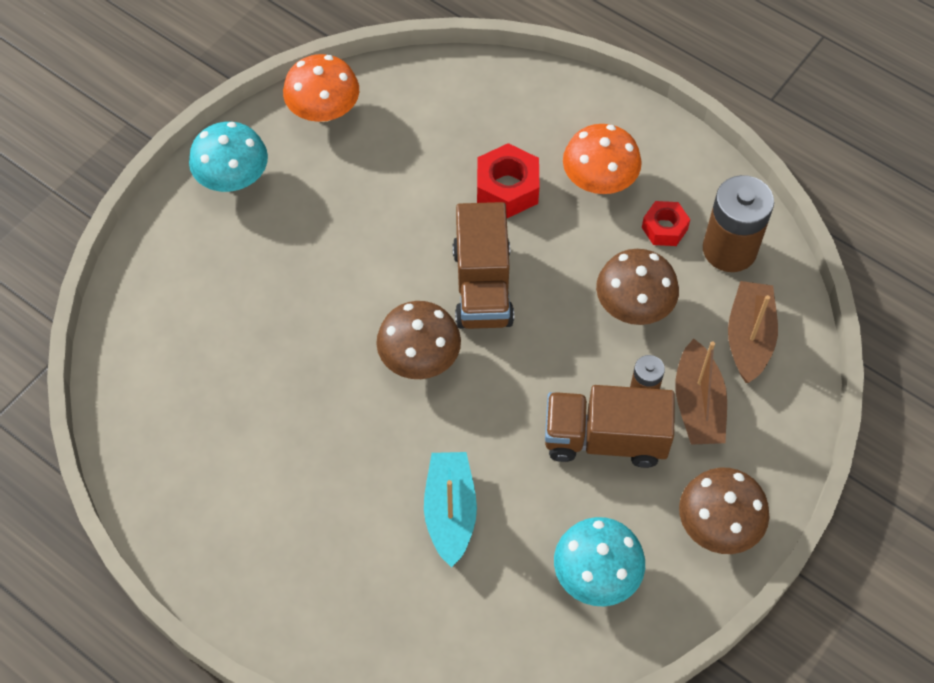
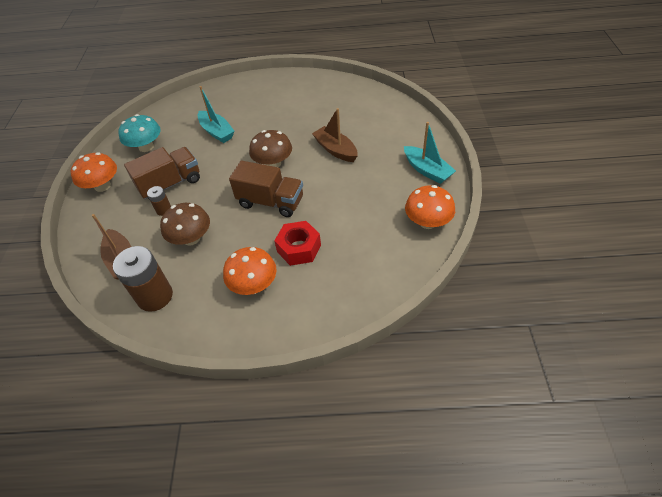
camera: 145 degrees right, 10 degrees down
turquoise mushroom [189,122,268,192] -> turquoise boat [404,122,456,184]
brown truck [453,202,514,329] -> brown truck turned 150 degrees clockwise [229,161,303,217]
red nut [642,201,690,246] -> none
brown boat [675,339,727,445] -> brown boat moved to [312,108,357,162]
brown mushroom [679,468,769,554] -> orange mushroom [70,152,117,192]

